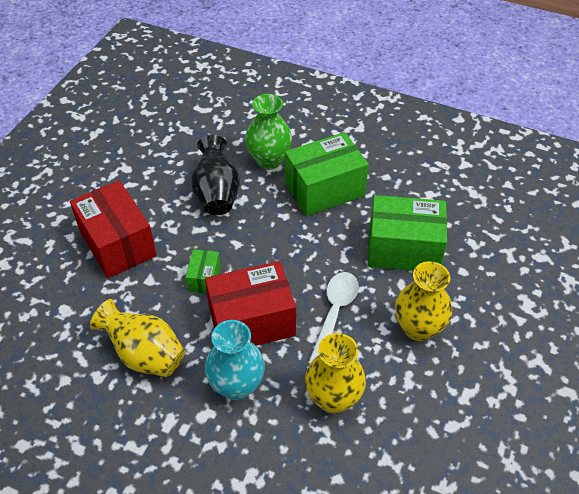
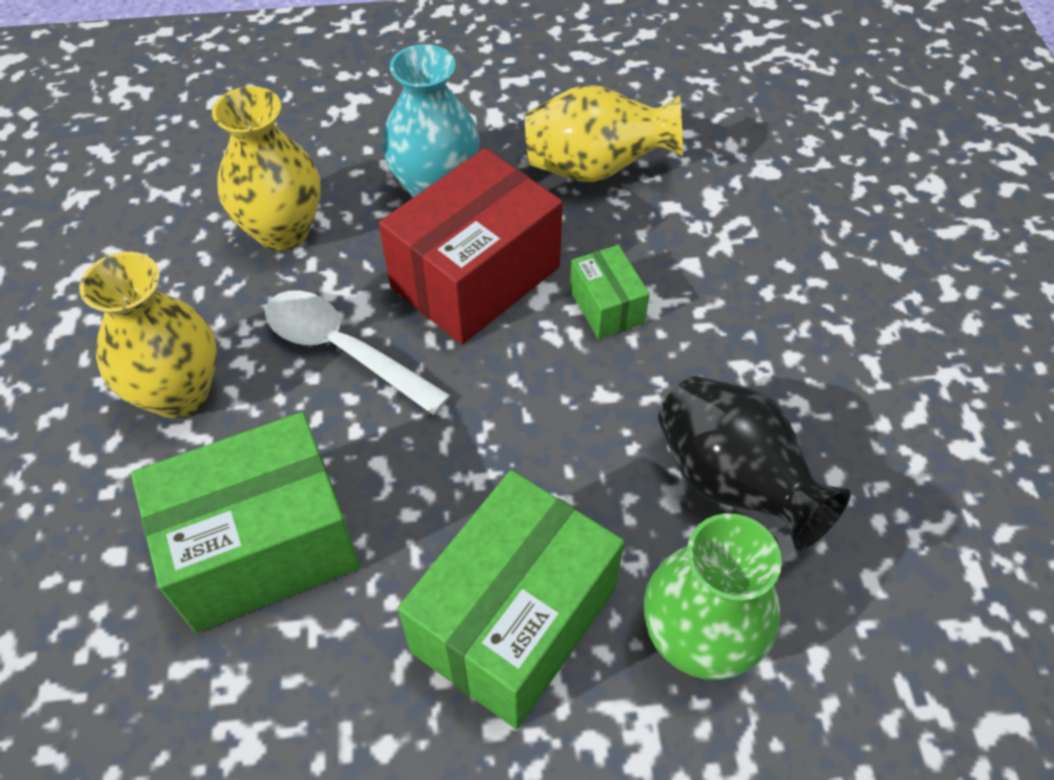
camera: 150 degrees right, 5 degrees up
red box [70,180,157,278] -> none
white spoon [308,272,359,364] -> white spoon turned 135 degrees clockwise [265,290,450,415]

